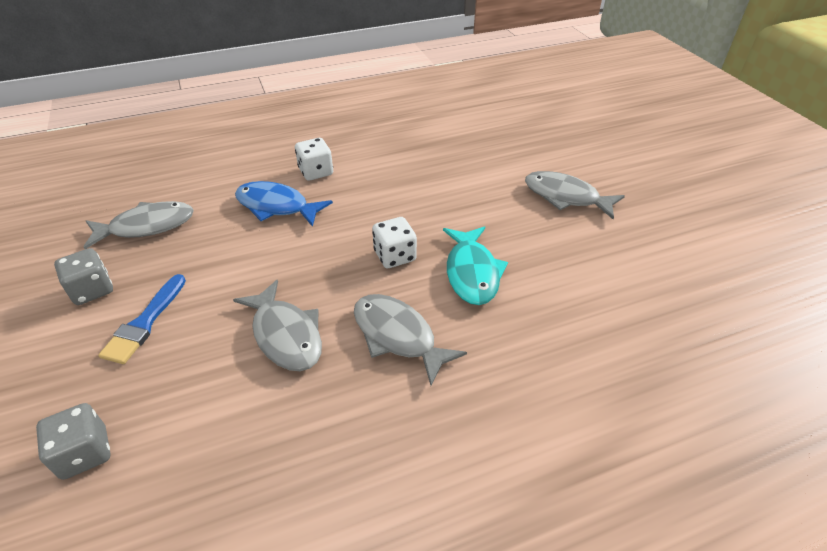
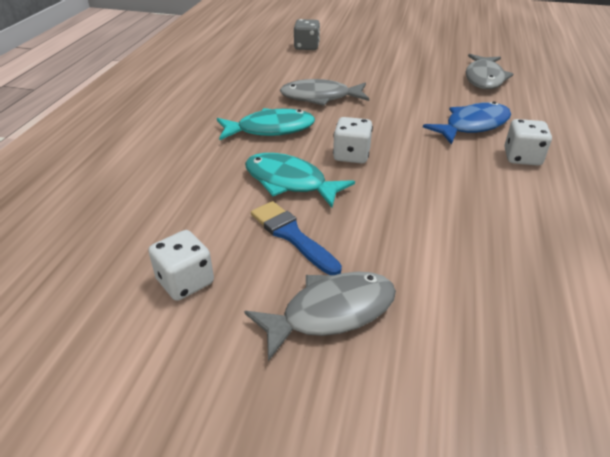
camera: 125 degrees right, 5 degrees down
grey dice [54,248,113,305] -> none
blue brush [98,274,186,364] -> blue brush moved to [251,201,342,275]
grey fish [354,294,467,385] -> turquoise fish [217,108,315,140]
none -> white dice [148,230,214,301]

